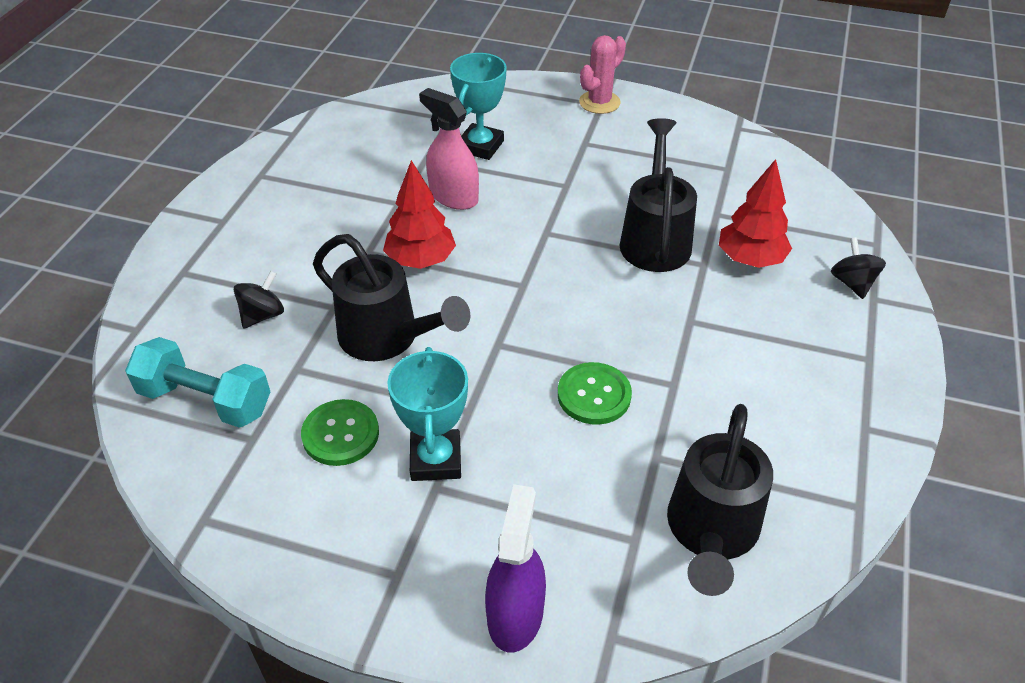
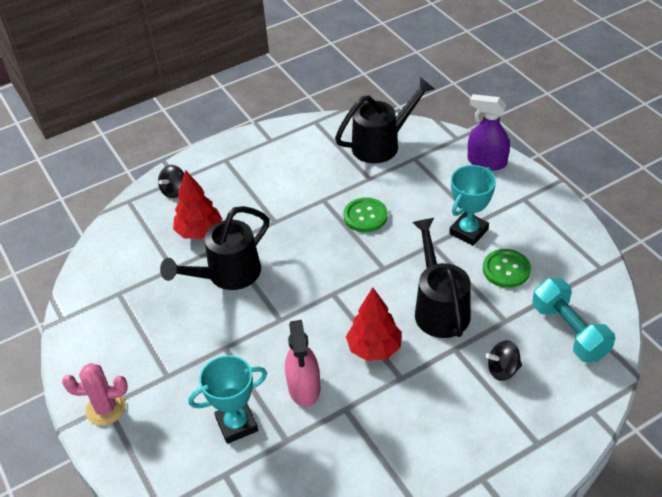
camera: 135 degrees left, 0 degrees up
purple spray bottle [485,484,546,652] -> purple spray bottle turned 60 degrees clockwise [468,94,510,171]

